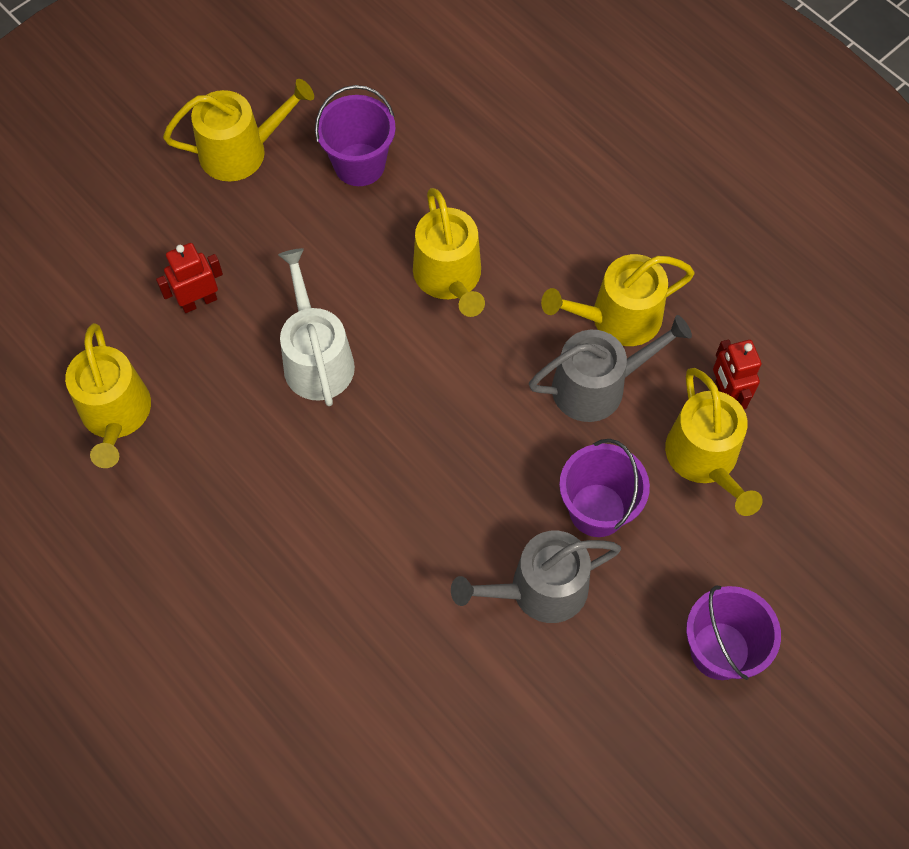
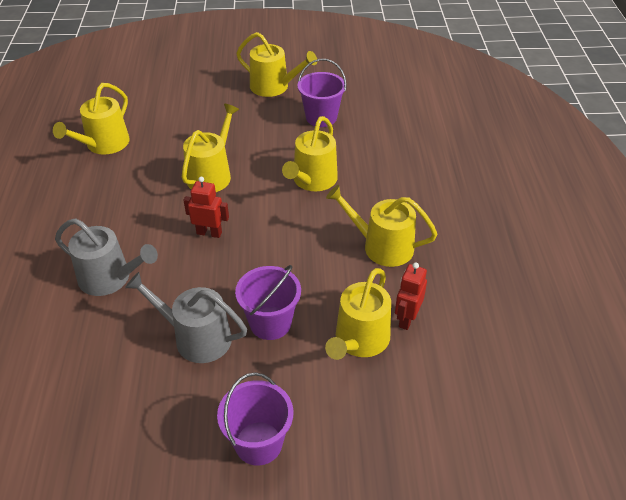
camera: 40 degrees right, 20 degrees down
red robot [156,243,223,313] -> red robot moved to [184,177,229,238]
white watering can [278,248,355,406] -> yellow watering can [182,104,239,192]
grey watering can [529,315,692,422] -> grey watering can moved to [55,218,158,296]

